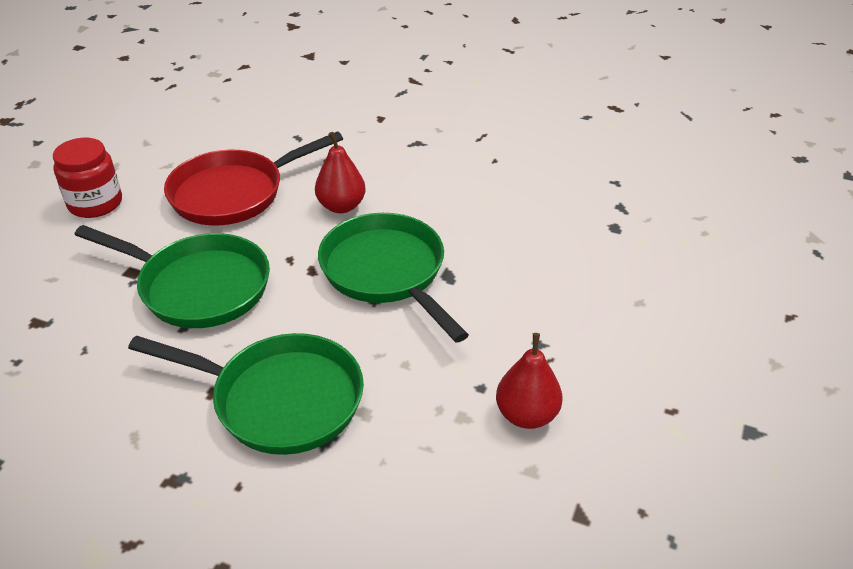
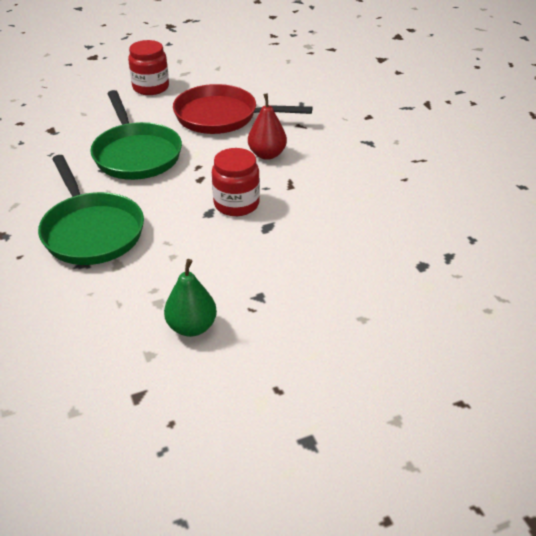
camera: 45 degrees right, 0 degrees up
green pan [318,213,469,343] -> red jar [212,148,260,216]
red pear [496,333,563,429] -> green pear [164,259,217,337]

